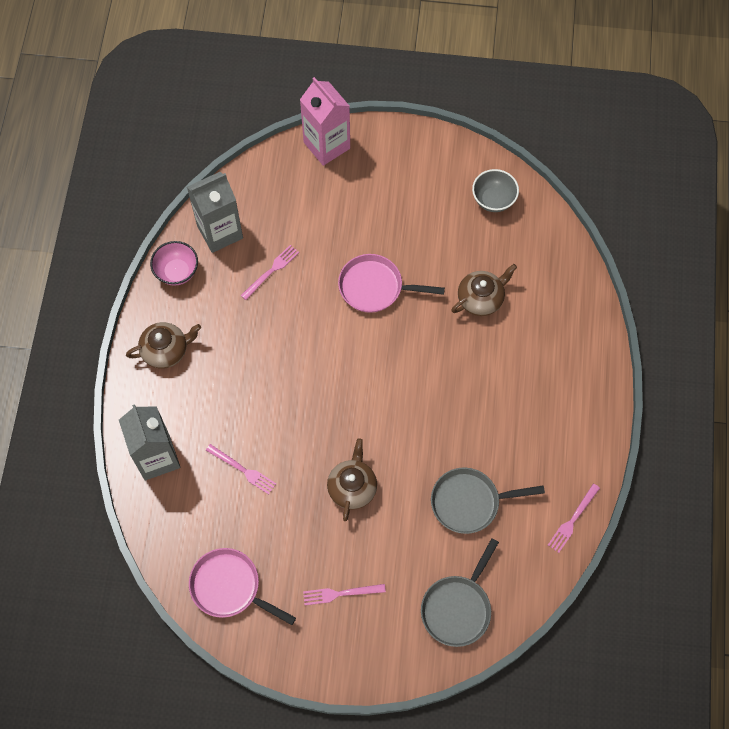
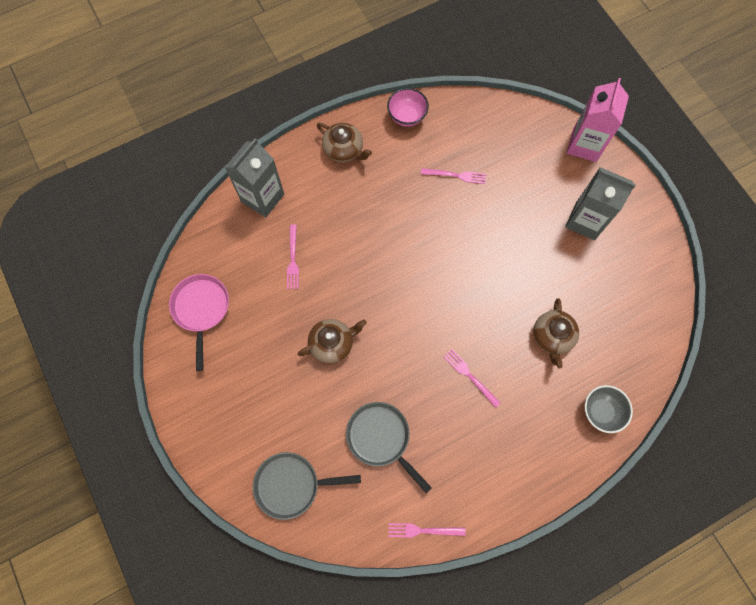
camera: 55 degrees right, 5 degrees up
grey carton [187,172,243,253] -> grey carton moved to [565,167,636,240]
pink fork [303,584,386,605] -> pink fork moved to [443,349,501,408]
pink pan [338,254,445,313] -> none
brown teapot [451,264,517,316] -> brown teapot turned 75 degrees clockwise [533,299,579,368]
grey bowl [472,169,519,212] -> grey bowl moved to [585,385,633,433]

